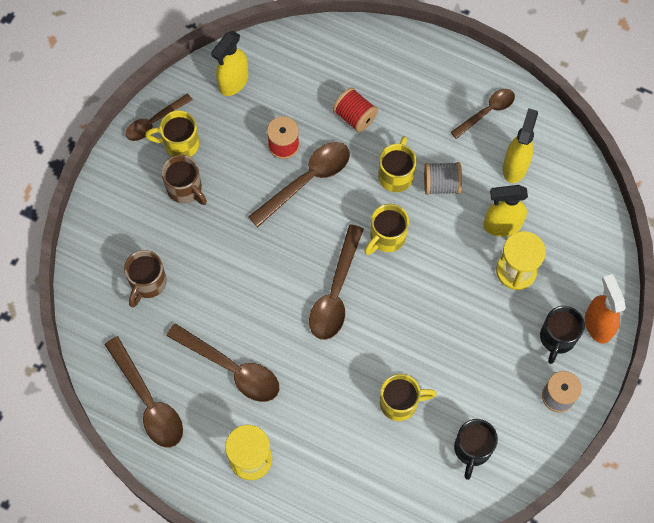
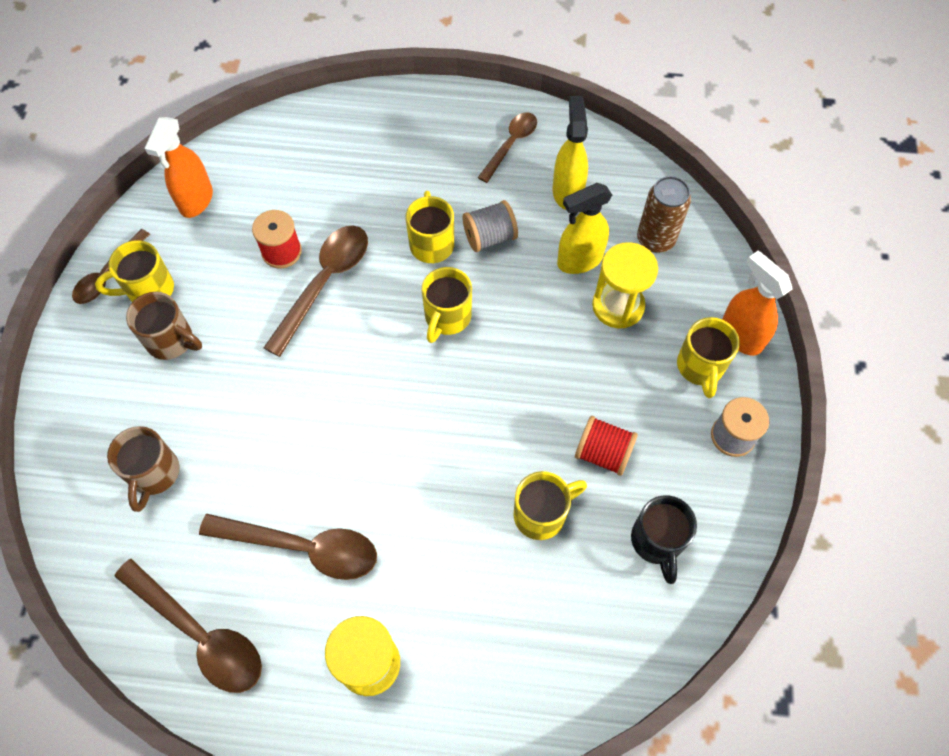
camera: 20 degrees left, 5 degrees down
yellow spray bottle [211,31,248,96] -> orange spray bottle [145,117,213,218]
brown spoon [309,224,364,340] -> none
red spool [333,87,378,132] -> red spool moved to [575,416,638,476]
black mug [540,306,585,364] -> yellow mug [677,317,740,398]
none -> brown can [637,176,691,253]

